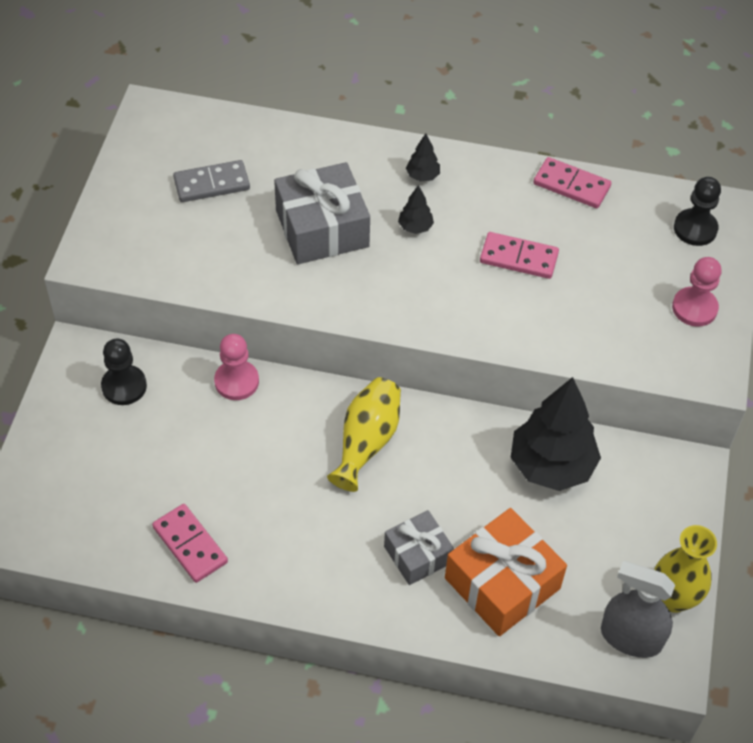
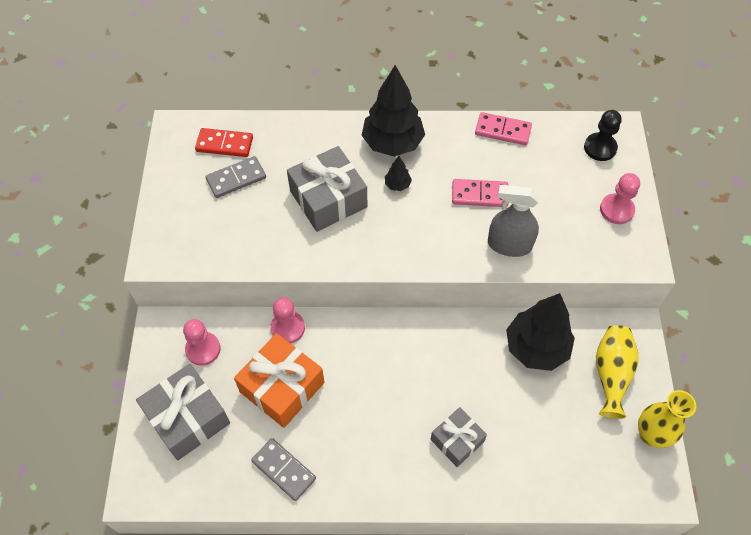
camera: 10 degrees left, 5 degrees up
black pawn [101,339,147,405] -> pink pawn [183,319,221,366]
pink domino [152,504,228,583] -> grey domino [251,438,316,501]
yellow vase [327,377,401,492] -> yellow vase moved to [596,325,639,419]
black tree [406,134,440,182] -> black tree [361,65,425,157], size x2.37
orange gift [445,508,567,636] -> orange gift moved to [234,333,324,428]
grey spray bottle [601,561,675,658] -> grey spray bottle moved to [488,185,539,257]
none -> grey gift [136,364,230,460]
none -> red domino [195,128,253,157]

